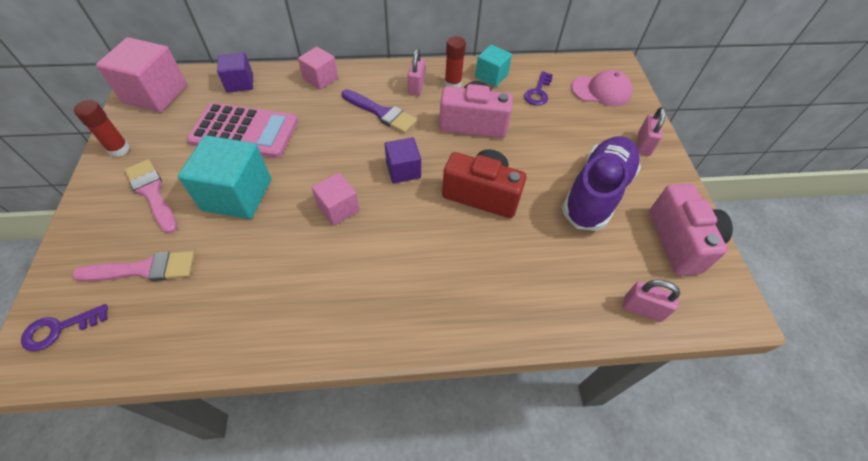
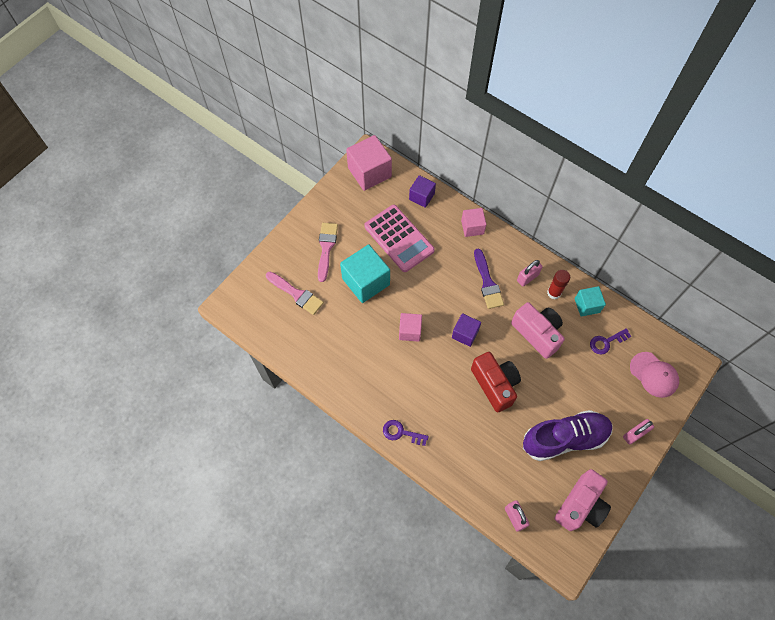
camera: 45 degrees right, 10 degrees up
purple key [21,304,108,352] -> purple key moved to [383,420,429,446]
red glue stick [74,100,130,157] -> none

